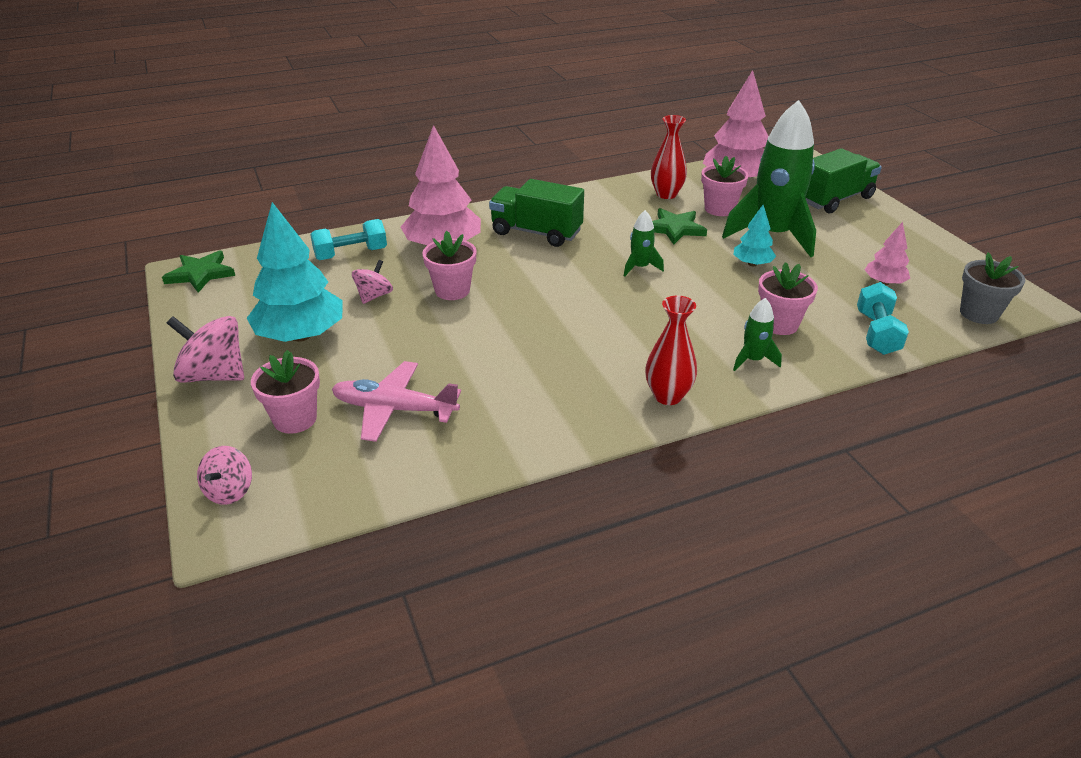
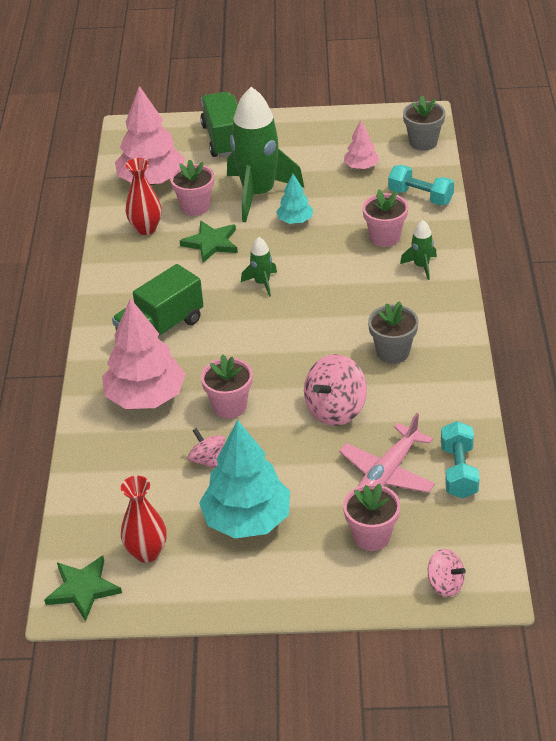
camera: 65 degrees left, 5 degrees up
pink spinning top [167,316,244,383] -> pink spinning top moved to [304,354,367,426]
turquoise dumbbell [310,219,387,260] -> turquoise dumbbell moved to [441,421,480,498]
red vase [645,296,697,405] -> red vase moved to [121,476,167,563]
none -> grey flower pot [368,301,419,364]

